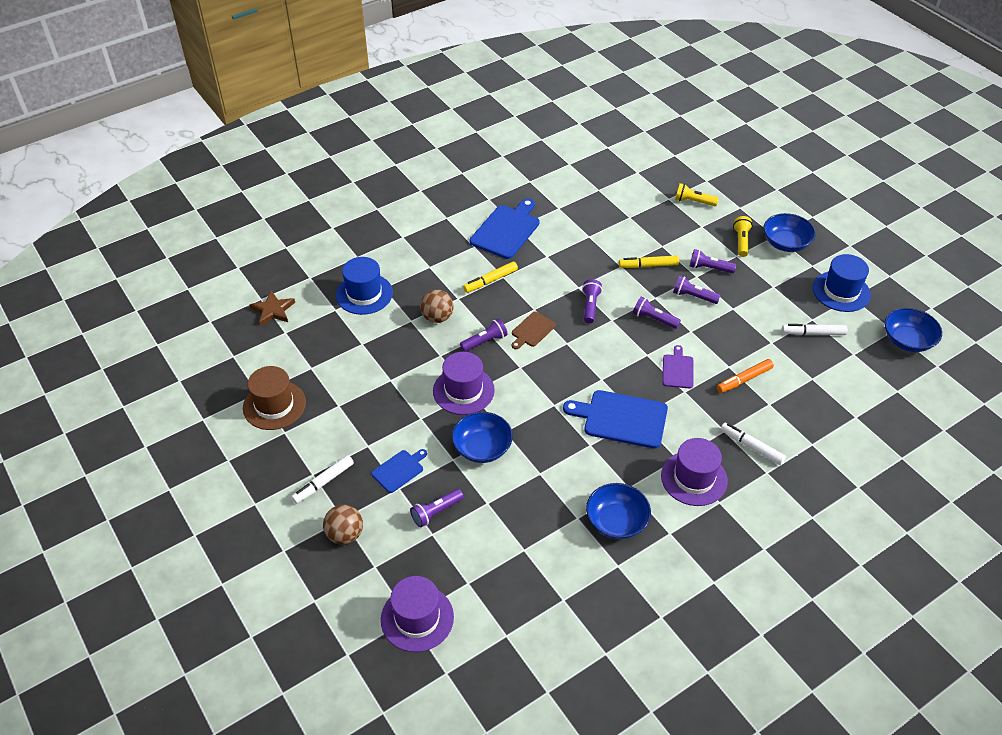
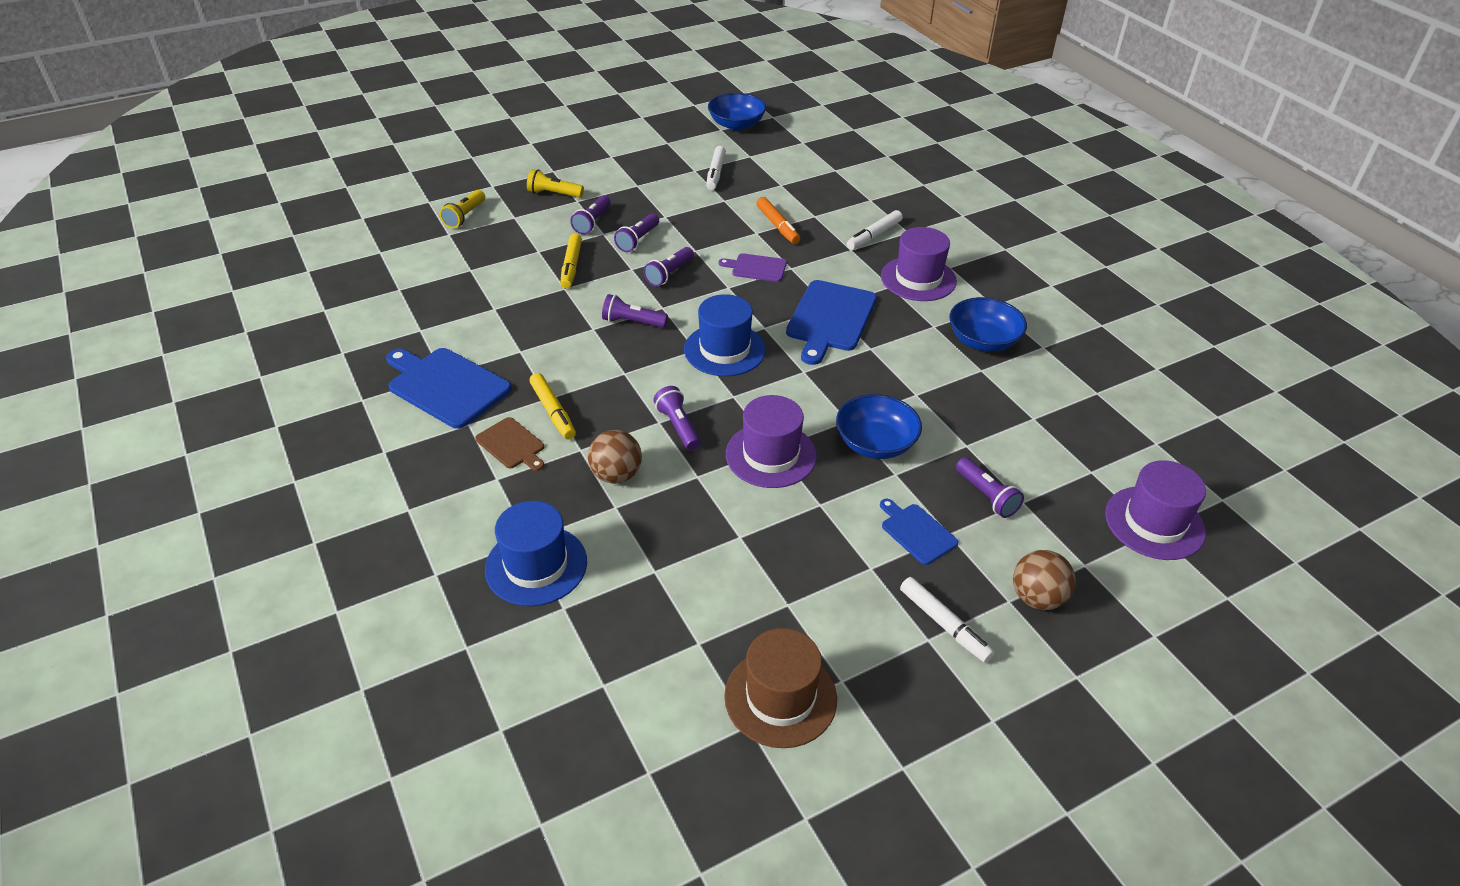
camera: 85 degrees left, 5 degrees down
brown star [250,291,295,326] -> none
brown cutting board [512,312,556,349] -> brown cutting board moved to [475,417,544,471]
blue bowl [763,213,816,252] -> none
blue hat [813,254,871,312] -> blue hat moved to [684,294,766,376]

